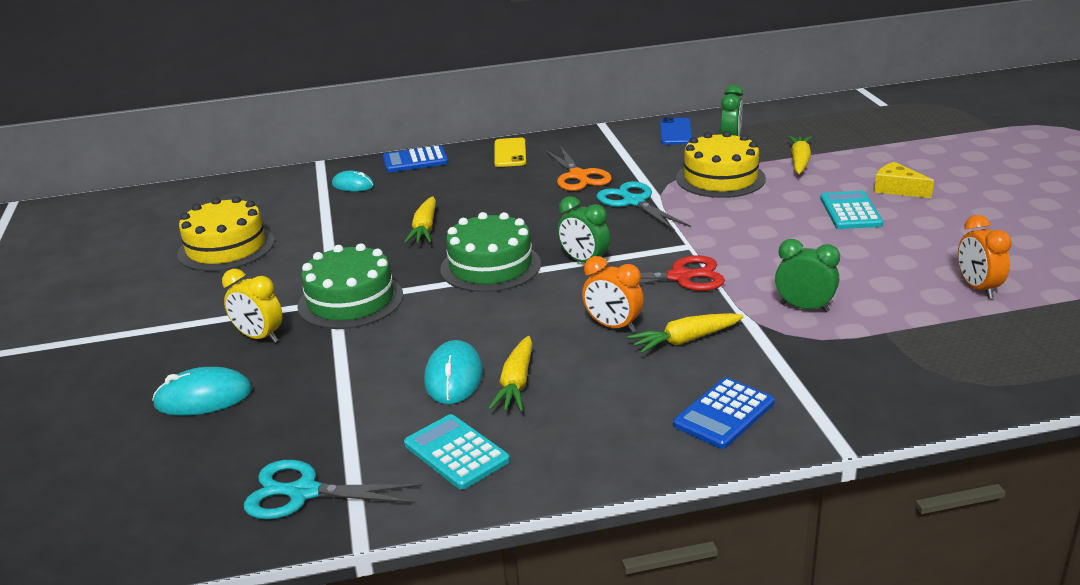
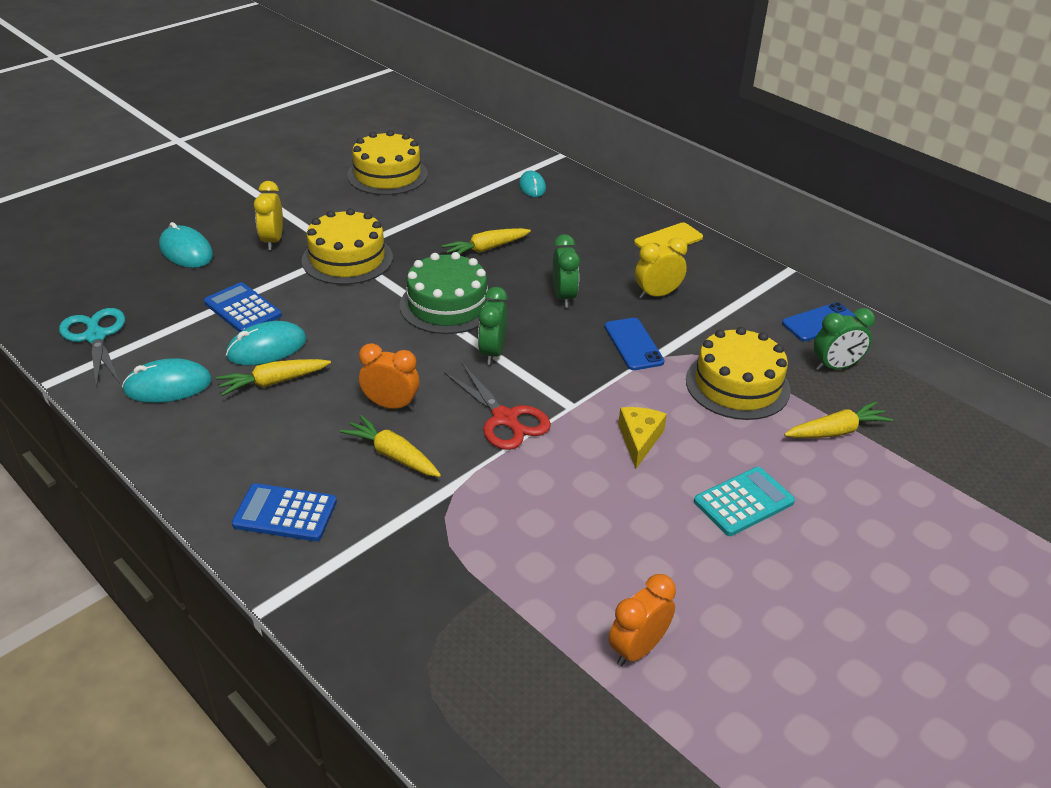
camera: 55 degrees right, 10 degrees up
green cake [297,243,403,329] -> yellow cake [302,208,393,285]
blue calculator [383,145,448,172] -> blue calculator moved to [204,282,282,332]
turquoise calculator [404,414,510,490] -> turquoise mouse [122,358,212,403]
orange scissors [544,145,612,191] -> yellow clock [635,238,687,299]
orange clock [582,256,644,333] -> orange clock turned 105 degrees clockwise [359,343,420,411]
turquoise scissors [596,181,691,231] -> blue phone [605,318,664,370]
green clock [775,239,840,312] -> green clock moved to [553,234,580,308]
yellow cheese [874,162,934,198] -> yellow cheese moved to [618,407,667,469]

